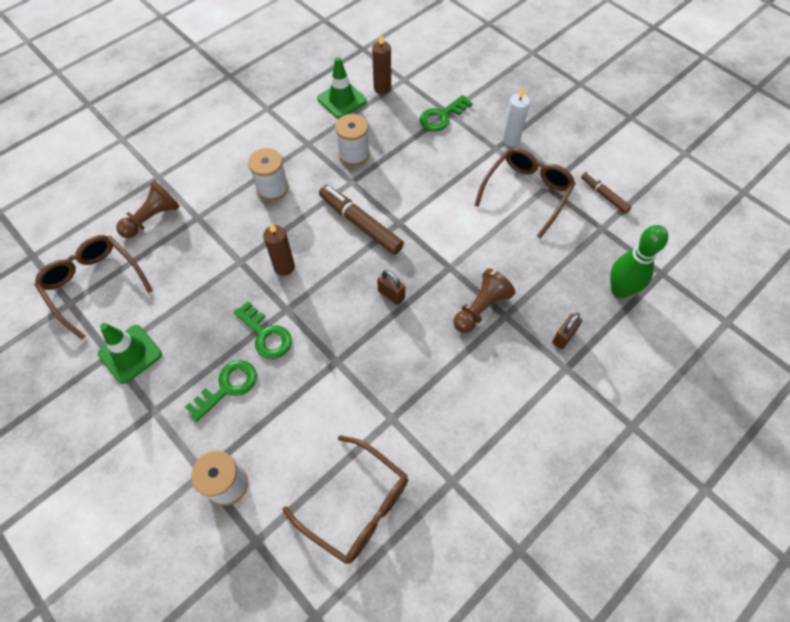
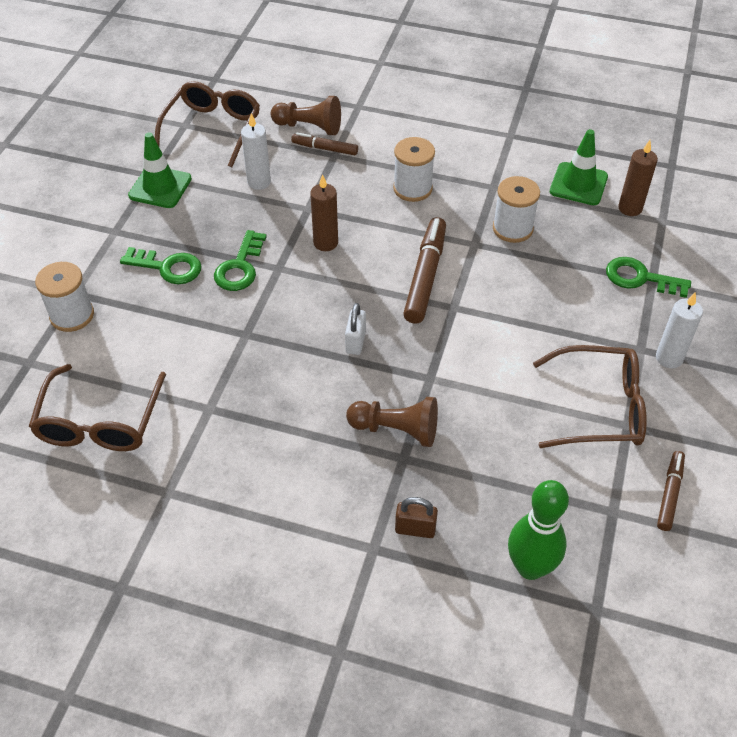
camera: 60 degrees right, 10 degrees down
brown padlock [377,270,405,305] -> white padlock [345,303,366,355]
none -> white candle [241,113,271,190]
none -> brown marker [291,133,358,155]

